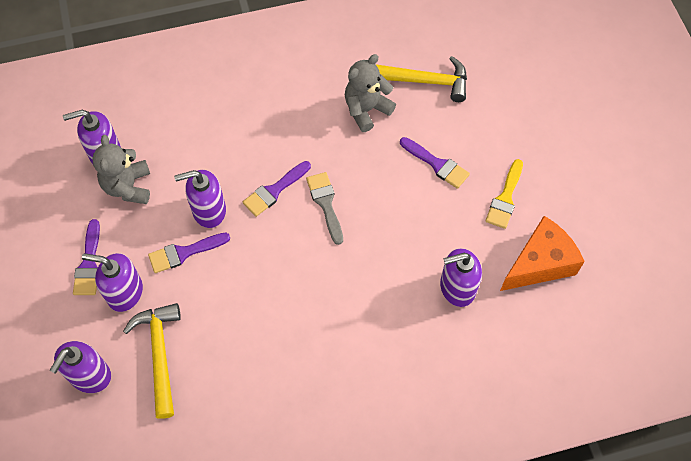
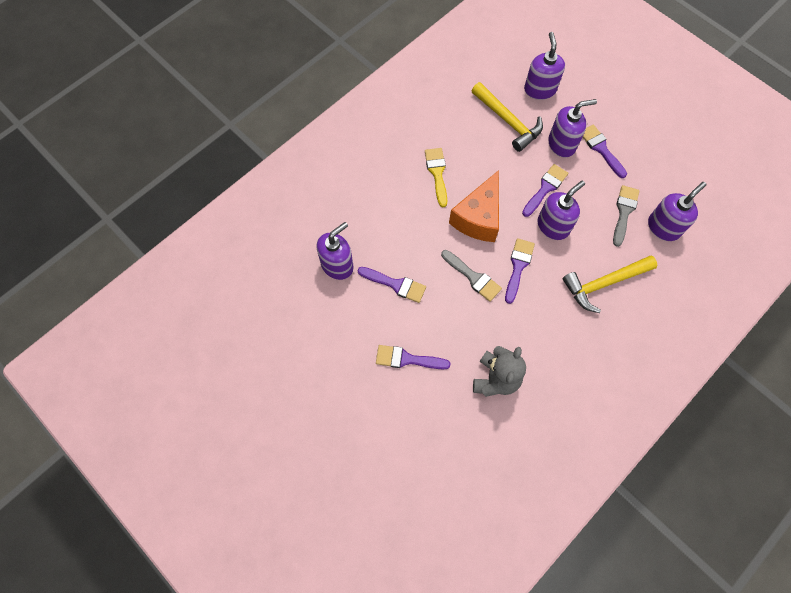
camera: 150 degrees right, 5 degrees up
grey teddy bear [92,135,150,204] -> grey brush [613,185,639,247]
yellow hammer [375,56,467,102] -> yellow hammer moved to [562,255,657,313]
yellow brush [485,159,523,229] -> yellow brush moved to [425,148,447,207]
orange cheese [500,216,585,291] -> orange cheese moved to [449,170,499,242]
none -> purple brush [357,267,426,303]

